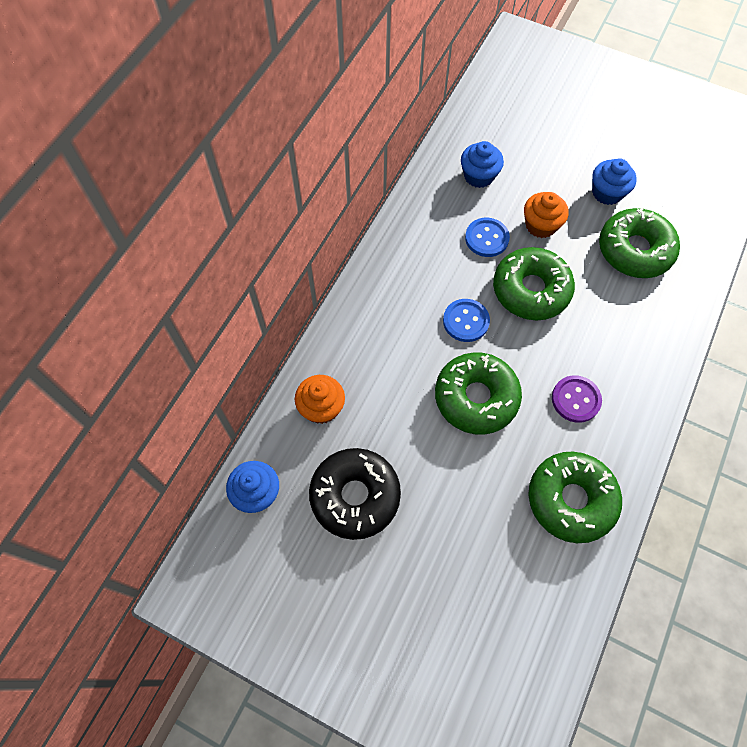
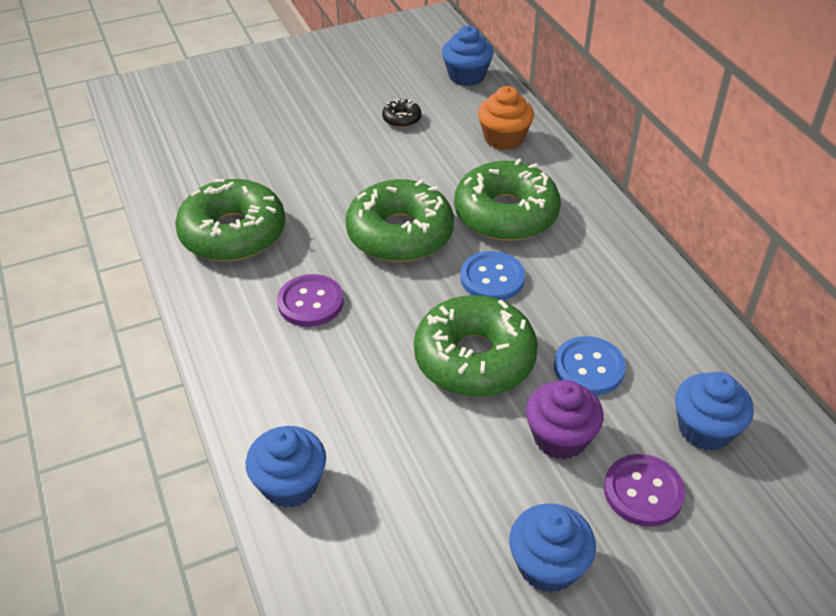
camera: 130 degrees right, 20 degrees down
black donut [309,448,401,540] -> black donut [382,99,421,128], size x0.42
orange cupcake [524,192,569,238] -> purple cupcake [526,380,604,459]
green donut [599,207,680,278] -> green donut moved to [454,158,561,241]
none -> blue cupcake [246,426,326,508]
none -> purple button [604,454,685,527]

